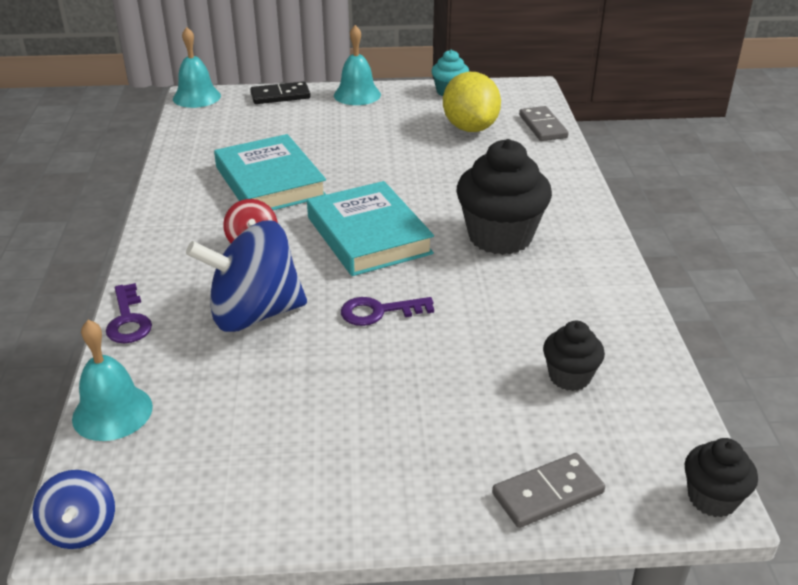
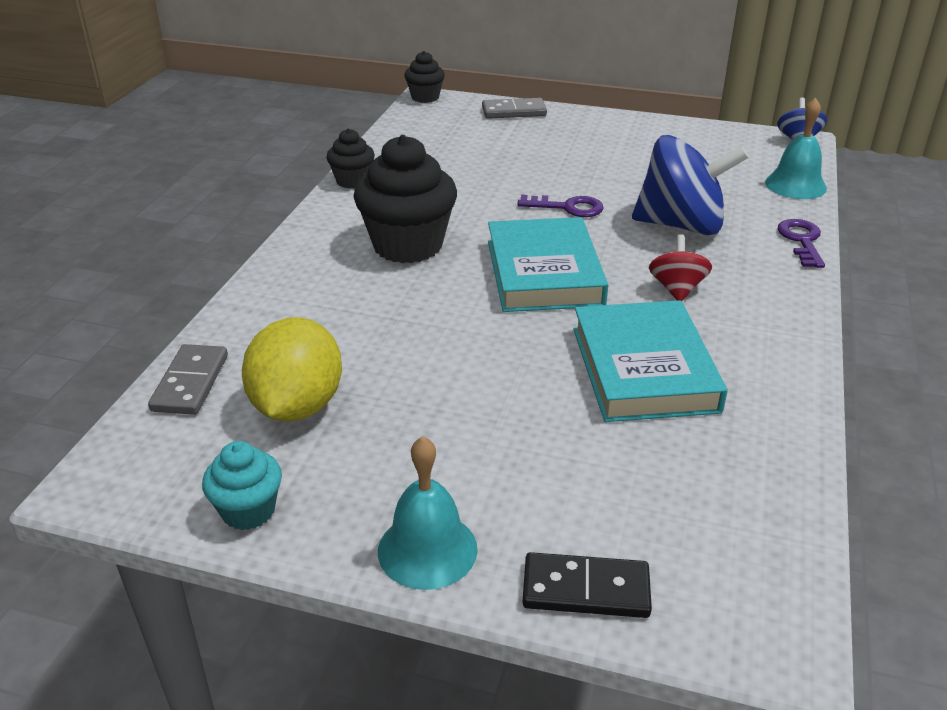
camera: 160 degrees left, 0 degrees up
turquoise bell [173,27,221,108] -> none
black cupcake [543,321,605,391] -> black cupcake moved to [327,128,375,189]

